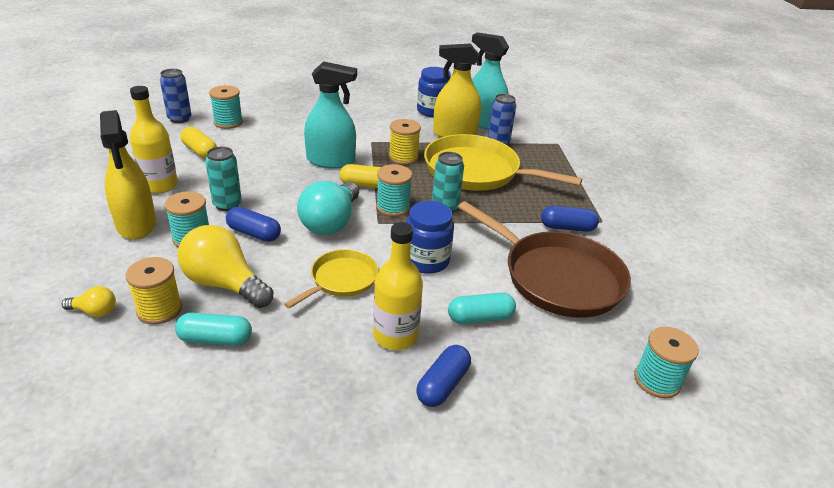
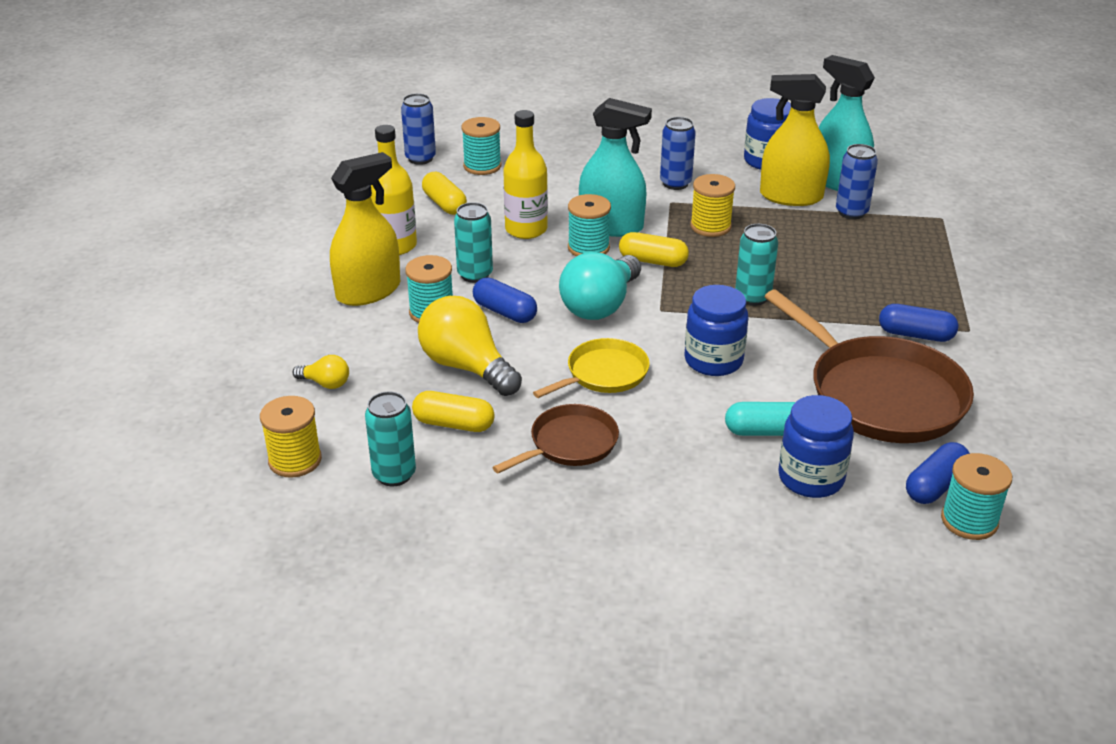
camera: 15 degrees right, 0 degrees up
yellow spray bottle [100,110,156,240] -> yellow spray bottle turned 120 degrees counterclockwise [330,152,400,306]
yellow spool [126,257,182,325] -> yellow spool moved to [260,396,322,478]
turquoise capsule [175,313,252,346] -> yellow capsule [412,391,495,432]
yellow bottle [373,222,423,350] -> yellow bottle moved to [503,110,548,239]
turquoise spool [376,164,412,217] -> turquoise spool moved to [568,194,611,257]
blue capsule [416,345,471,407] -> blue capsule moved to [906,442,970,504]
yellow pan [424,134,582,191] -> none
none -> turquoise can [365,391,416,487]
none -> brown pan [492,404,619,473]
none -> blue can [660,117,696,190]
none -> blue jar [778,395,854,498]

